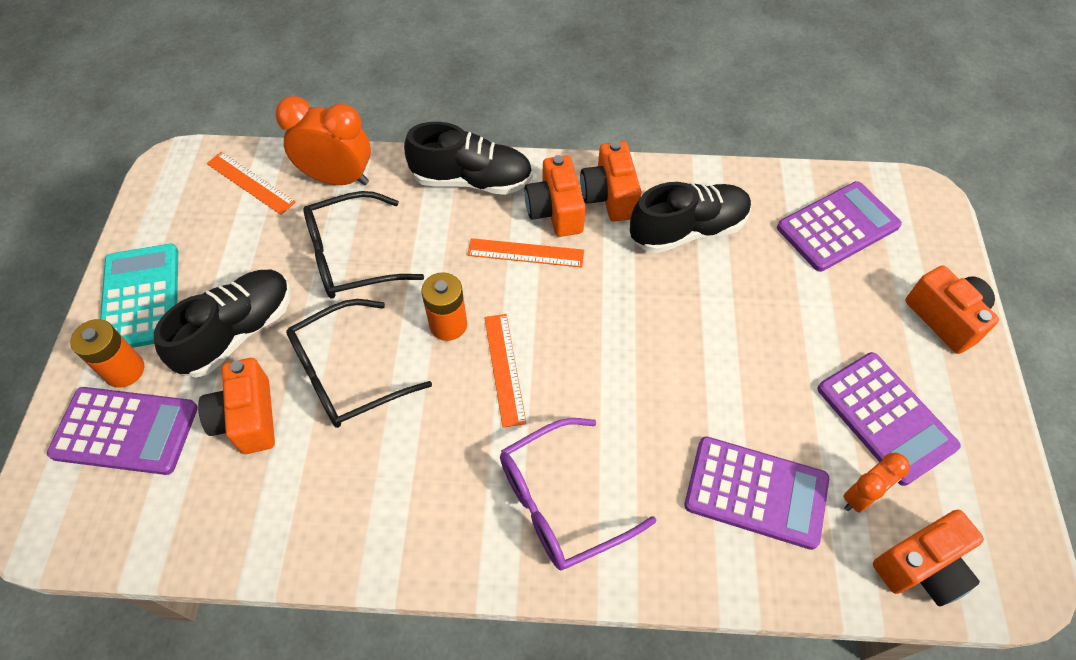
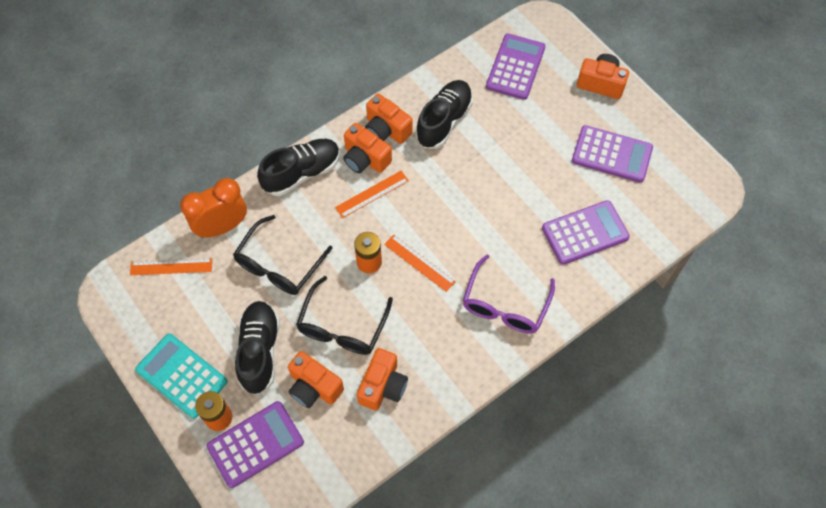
camera: 40 degrees left, 5 degrees up
orange clock [843,453,910,513] -> none
orange camera [873,510,984,606] -> orange camera moved to [357,348,408,411]

